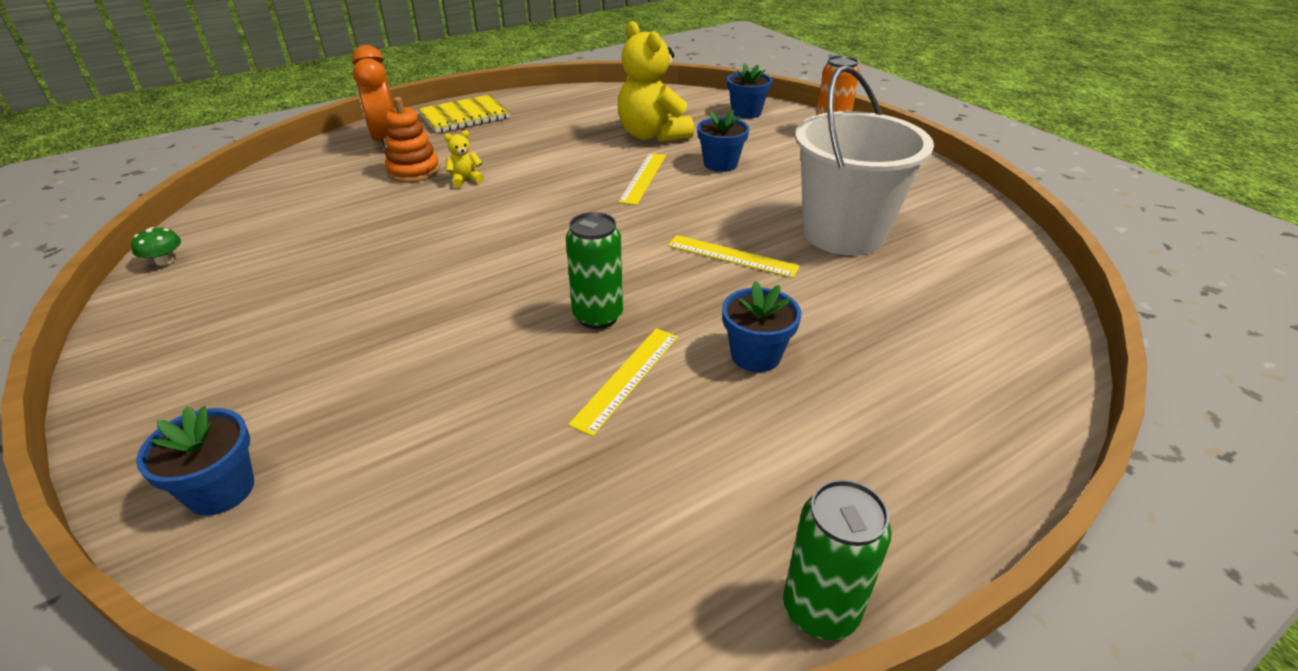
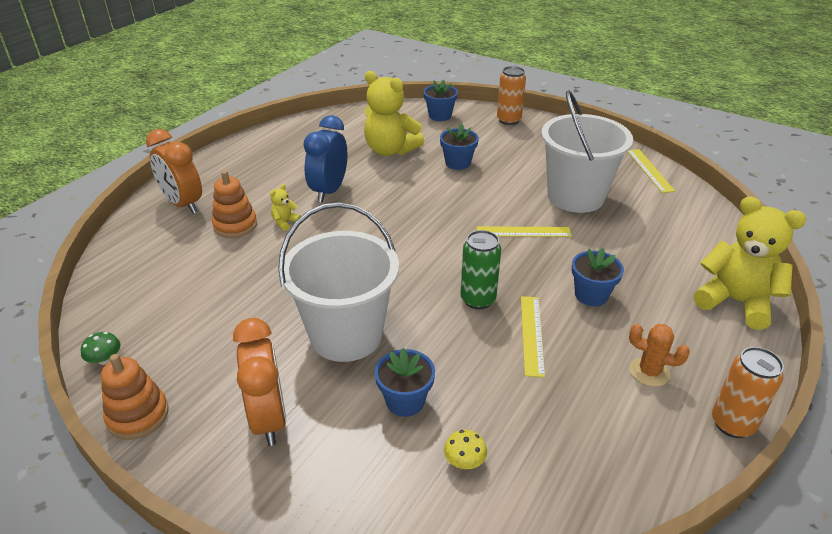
camera: 25 degrees left, 0 degrees up
blue flower pot [136,406,254,516] -> blue flower pot moved to [375,348,435,417]
yellow notebook [418,95,510,133] -> none
yellow ruler [618,153,666,205] -> yellow ruler moved to [627,149,675,193]
green can [783,479,892,640] -> orange can [712,347,784,438]
none -> orange stacking toy [101,354,169,440]
none -> orange clock [233,318,286,446]
none -> white bucket [278,202,399,362]
none -> blue clock [303,115,347,203]
none -> yellow mushroom [444,430,487,469]
none -> orange cactus [629,324,690,387]
none -> yellow teddy bear [694,196,807,330]

